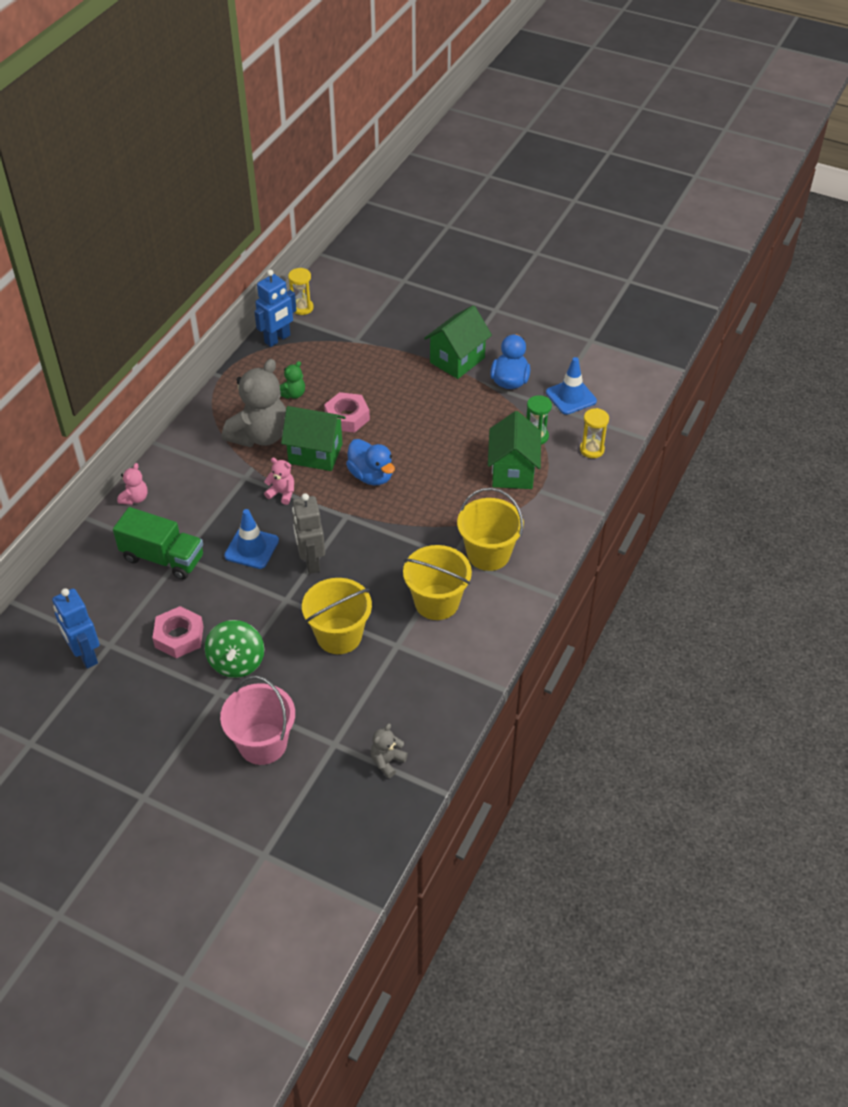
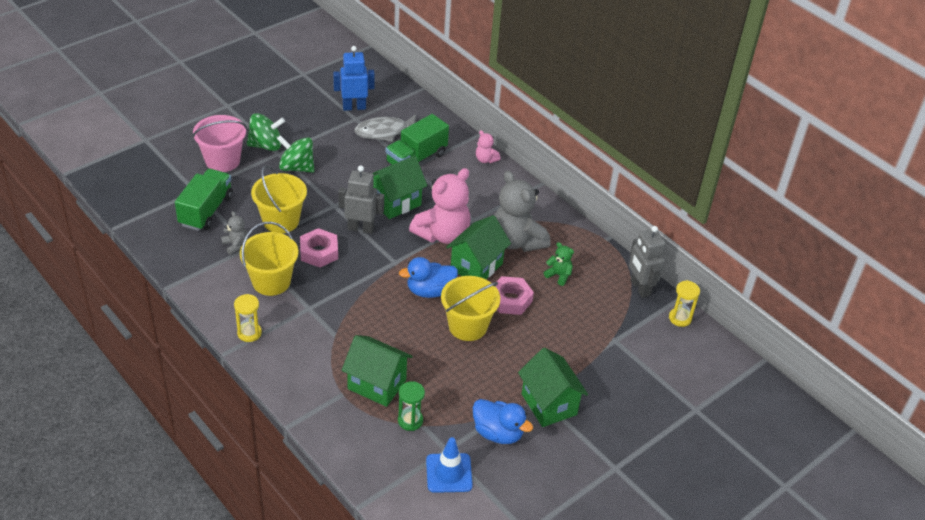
camera: 110 degrees right, 5 degrees down
pink nut [152,606,204,658] -> pink nut moved to [300,228,338,267]
blue traffic cone [224,509,279,569] -> green house [373,156,427,219]
blue robot [254,269,297,347] -> grey robot [629,226,666,298]
pink teddy bear [264,458,294,505] -> pink teddy bear [409,168,471,244], size x2.20
green teddy bear [280,361,305,399] -> green teddy bear turned 150 degrees clockwise [544,242,574,286]
grey teddy bear [371,724,408,778] -> grey teddy bear moved to [221,211,247,255]
yellow bucket [457,488,524,571] -> yellow bucket moved to [441,276,500,341]
yellow hourglass [580,408,609,458] -> yellow hourglass moved to [234,294,262,342]
none -> green truck [175,169,233,231]
none -> green spinning top [247,113,285,151]
none -> grey fish [355,114,416,142]

